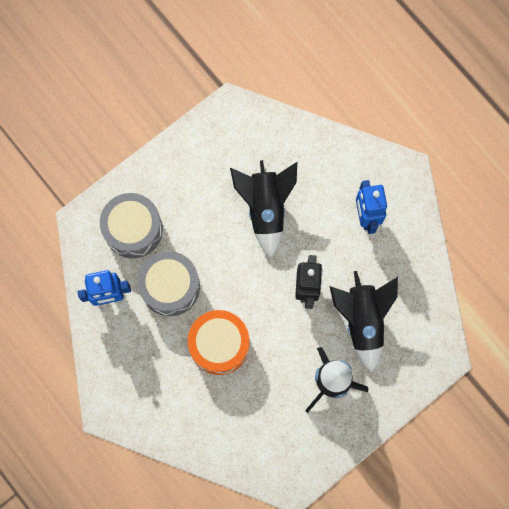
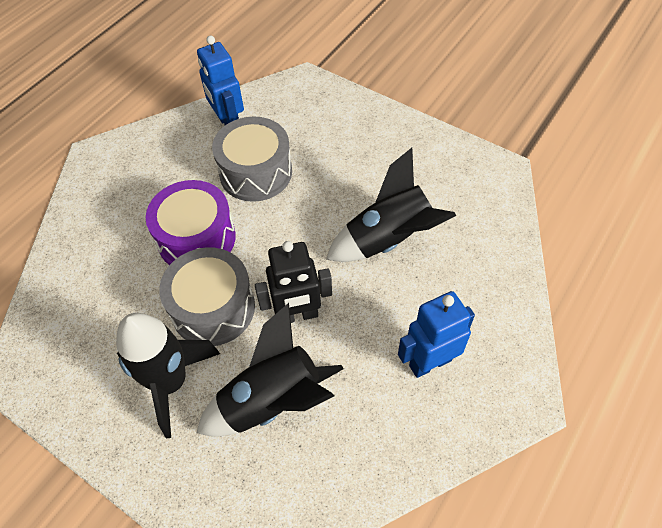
camera: 75 degrees right, 20 degrees down
grey drum [100,193,163,259] -> grey drum moved to [159,247,255,346]
orange drum [188,310,250,375] -> purple drum [146,180,236,265]

